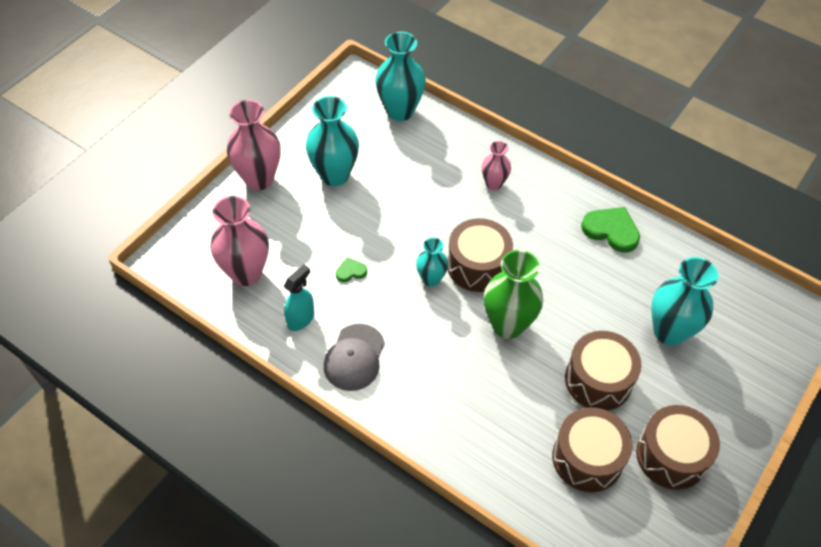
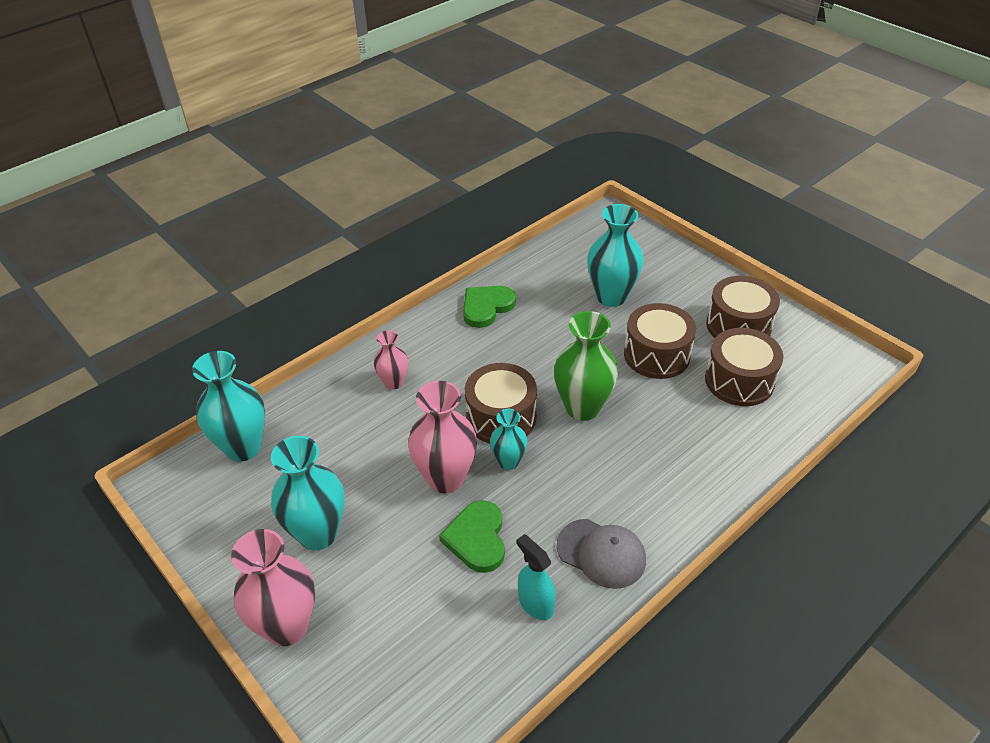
camera: 75 degrees left, 10 degrees down
pink vase [210,196,269,286] -> pink vase moved to [408,381,477,493]
green heart [336,257,367,282] -> green heart [439,500,505,573], size x1.93

